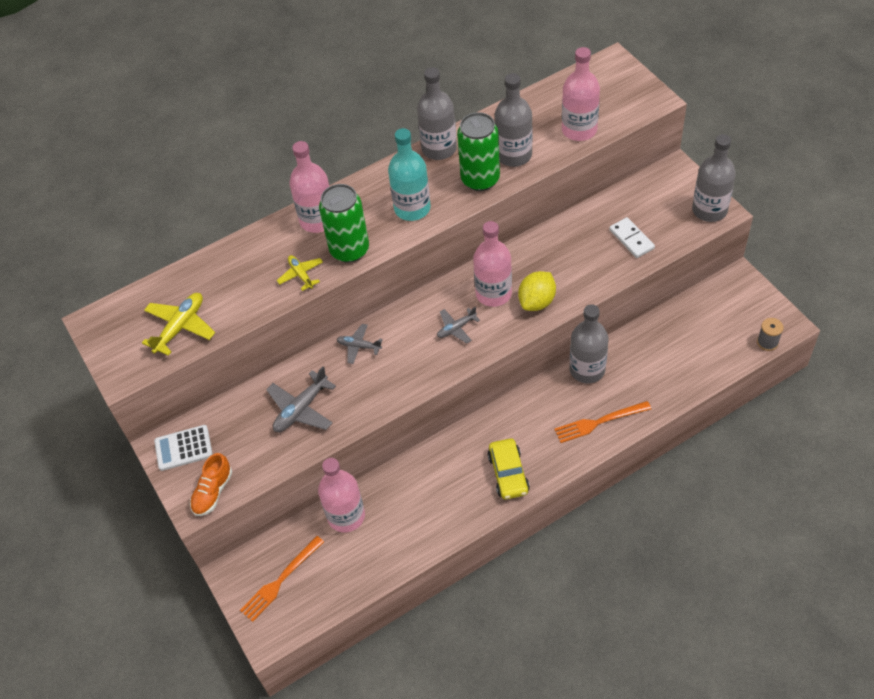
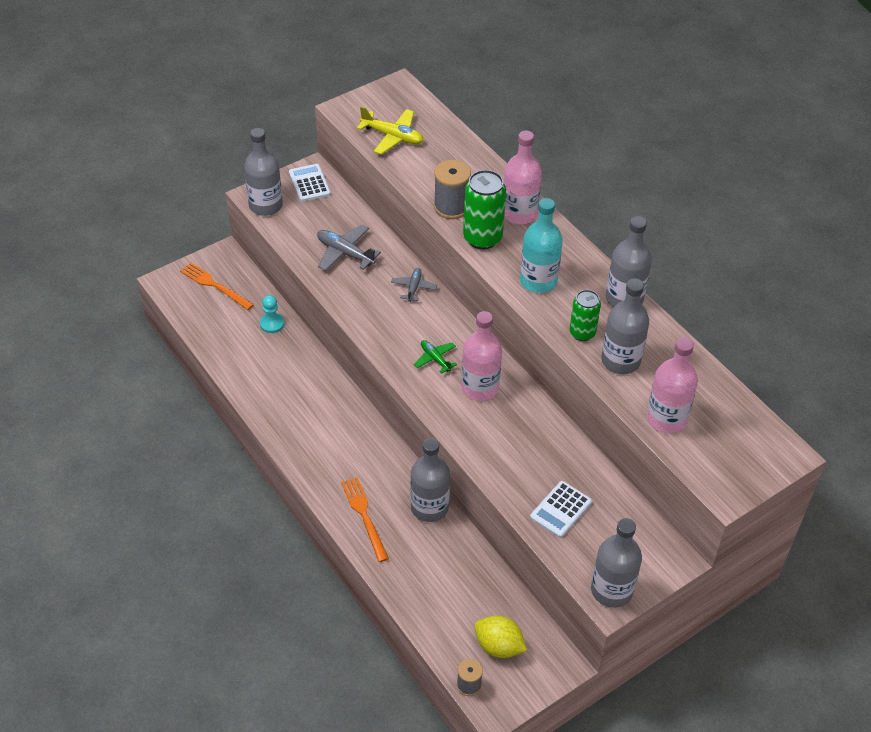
camera: 80 degrees right, 5 degrees down
orange shoe [190,453,232,516] -> grey bottle [244,128,283,216]
yellow plane [277,255,323,291] -> grey spool [434,160,471,219]
pink bottle [318,458,365,532] -> turquoise pawn [260,295,284,333]
grey plane [437,307,480,344] -> green plane [414,340,457,374]
green can [457,112,500,191] -> green can [570,290,601,341], size x0.64
yellow car [488,438,530,499] -> none
yellow lemon [518,271,556,311] -> yellow lemon moved to [475,616,527,658]
white domino [609,217,655,258] -> white calculator [530,481,592,538]

